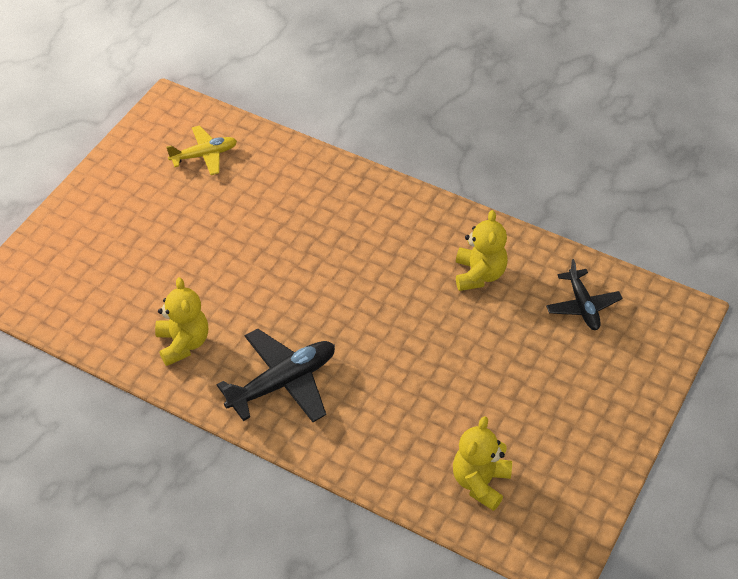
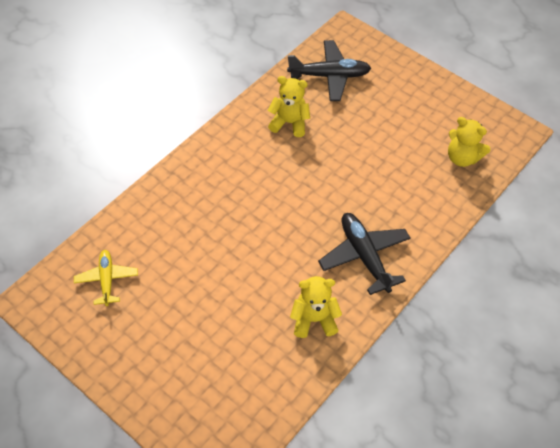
camera: 80 degrees left, 5 degrees up
black plane [546,259,622,330] -> black plane [287,40,371,101], size x1.57

